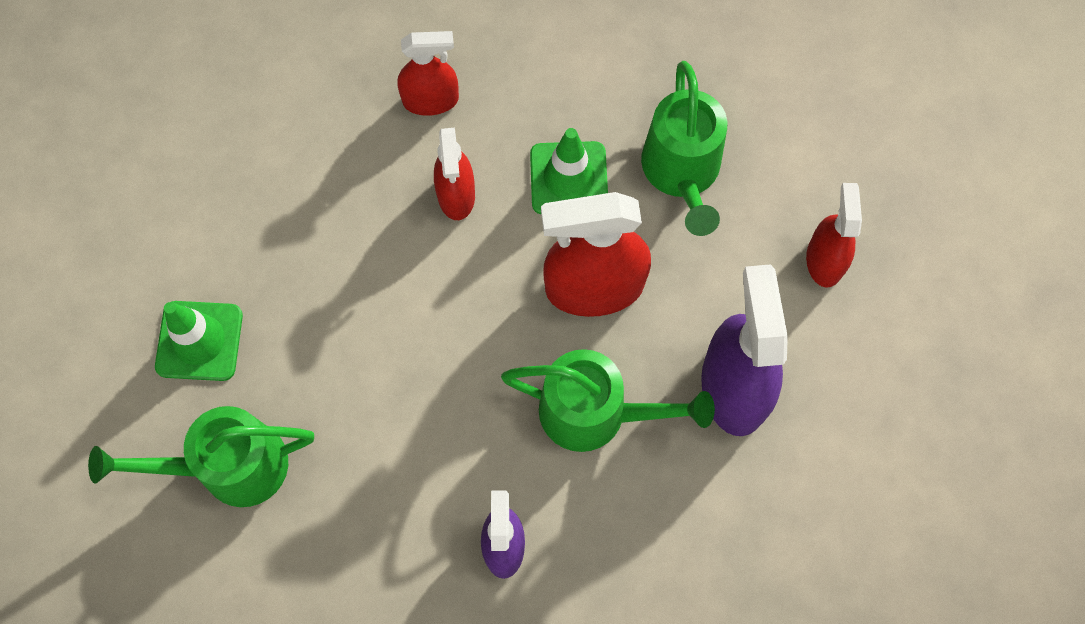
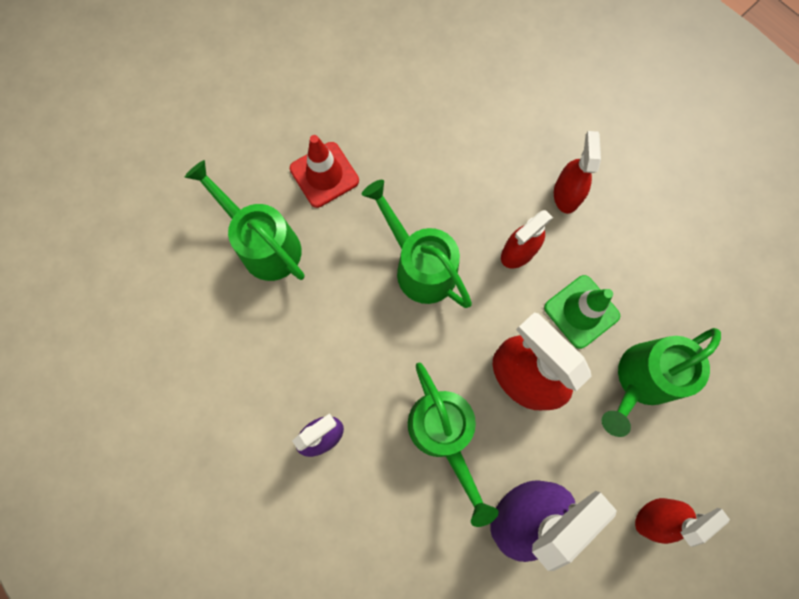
camera: 55 degrees right, 5 degrees up
green traffic cone [155,301,243,381] -> red traffic cone [290,135,359,208]
red spray bottle [397,31,459,116] -> red spray bottle turned 135 degrees counterclockwise [554,131,601,214]
none -> green watering can [362,180,472,308]

